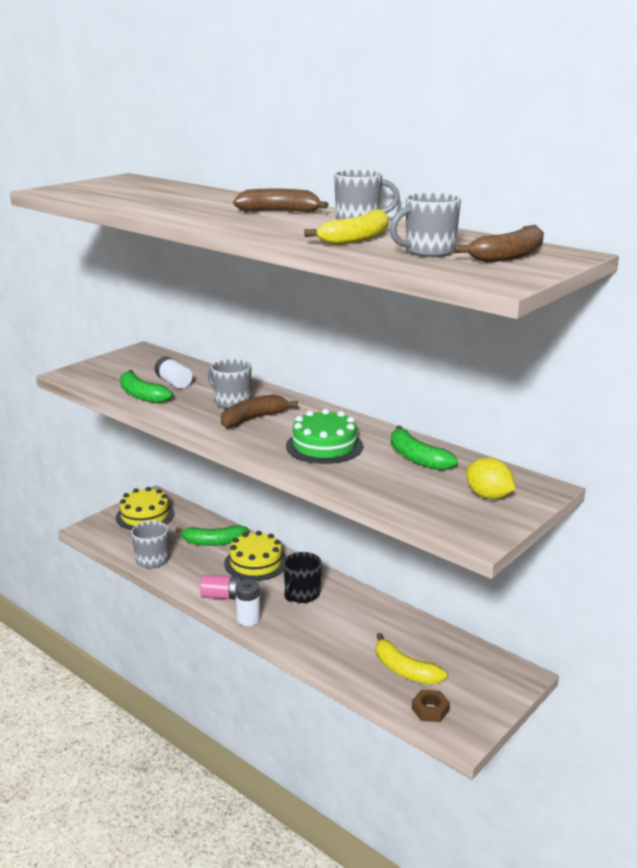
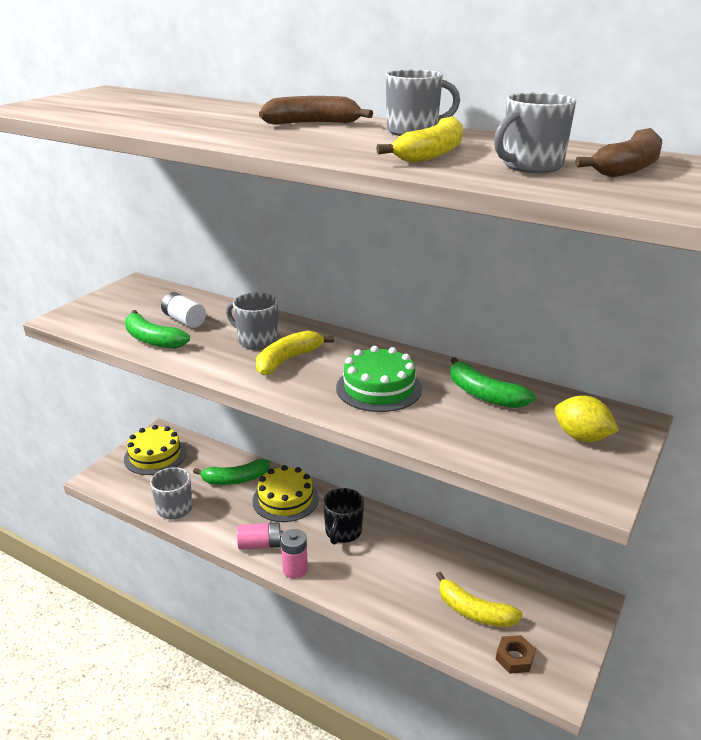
camera: 10 degrees left, 5 degrees up
brown banana [221,395,298,428] -> yellow banana [256,331,334,375]
white battery [235,579,260,626] -> pink battery [281,529,308,579]

